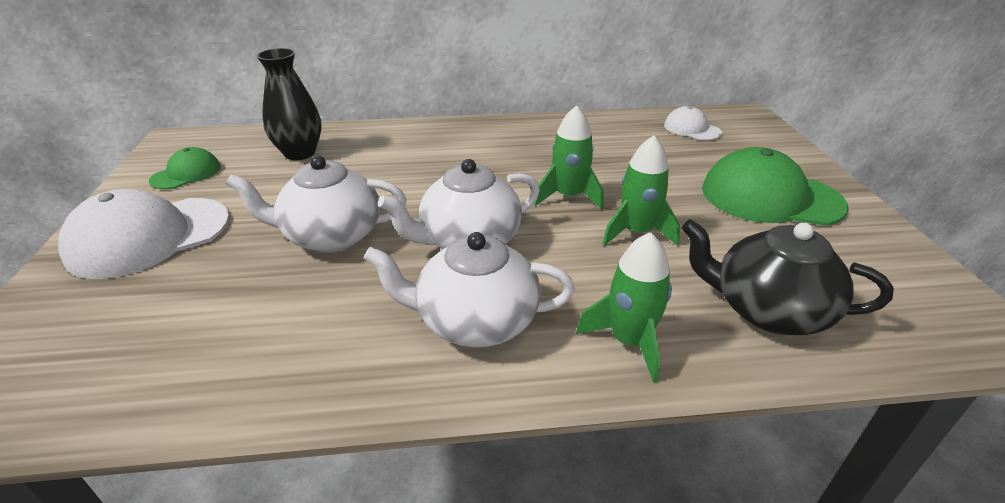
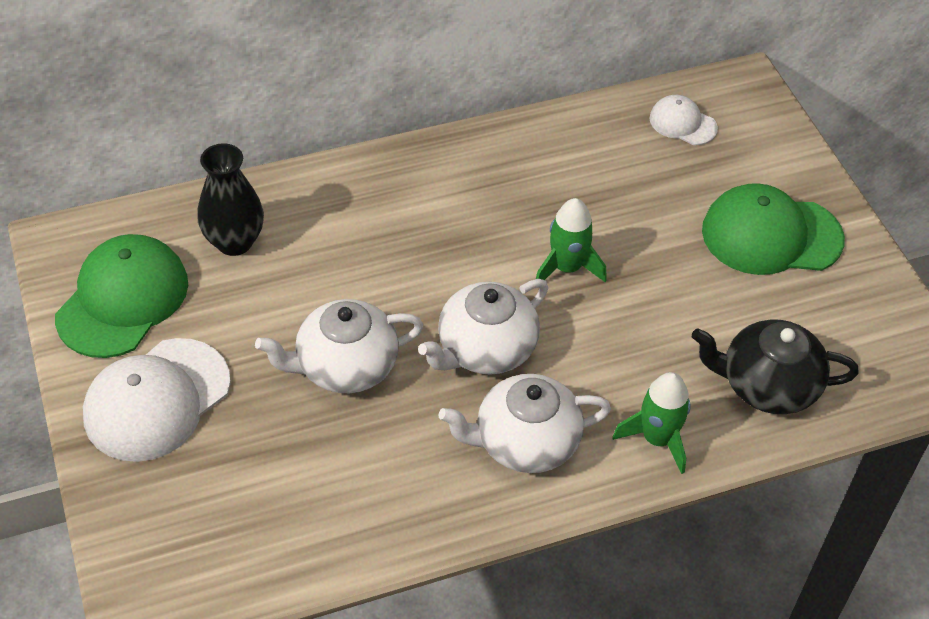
camera: 15 degrees left, 15 degrees up
green cap [149,147,221,189] -> green cap [55,234,188,358], size x1.89
green rocket [602,136,680,246] -> none

